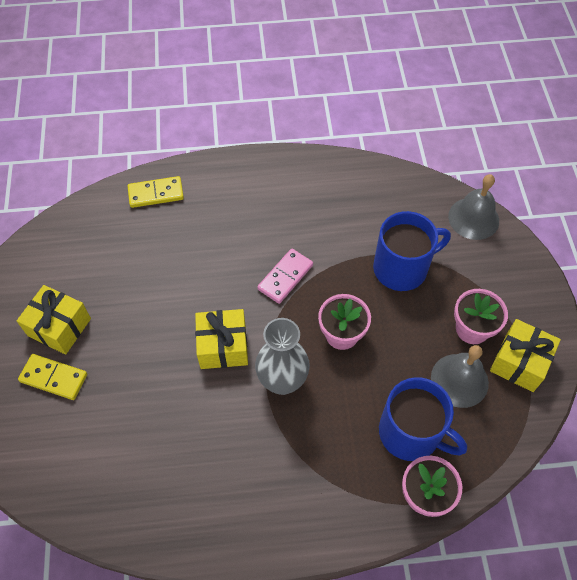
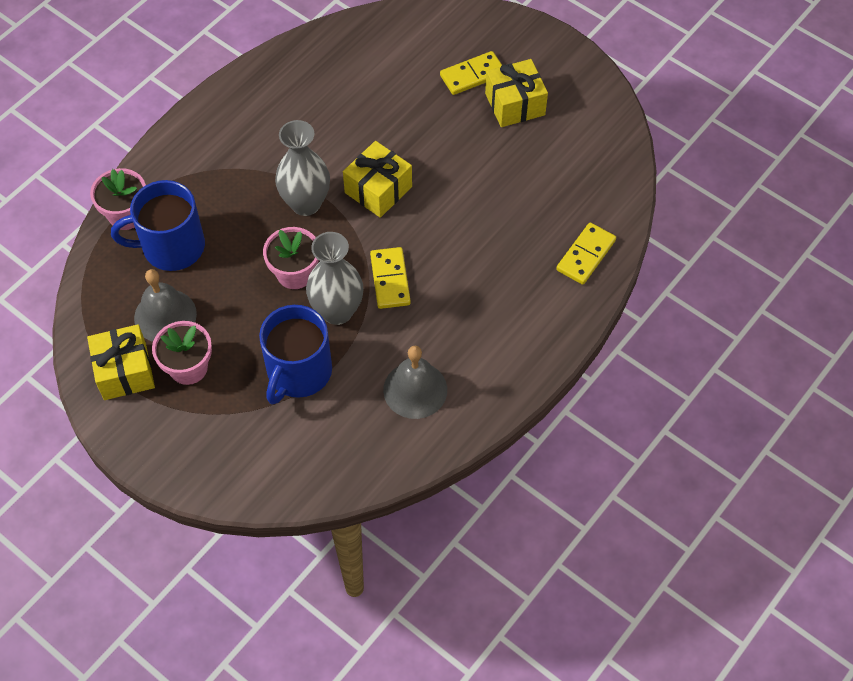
camera: 135 degrees right, 0 degrees up
pink domino [257,249,313,304] -> yellow domino [370,247,411,309]
grey bell [448,174,499,240] -> grey bell moved to [383,346,447,419]
none -> grey vase [306,232,363,325]

